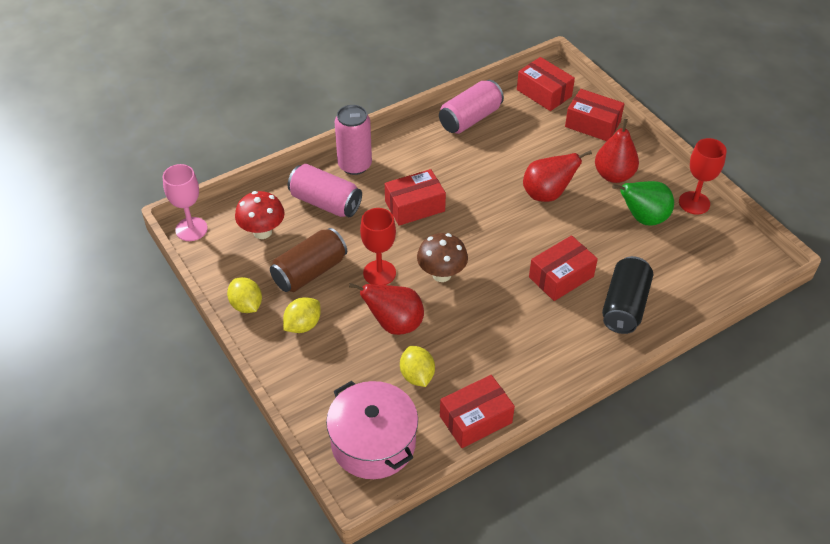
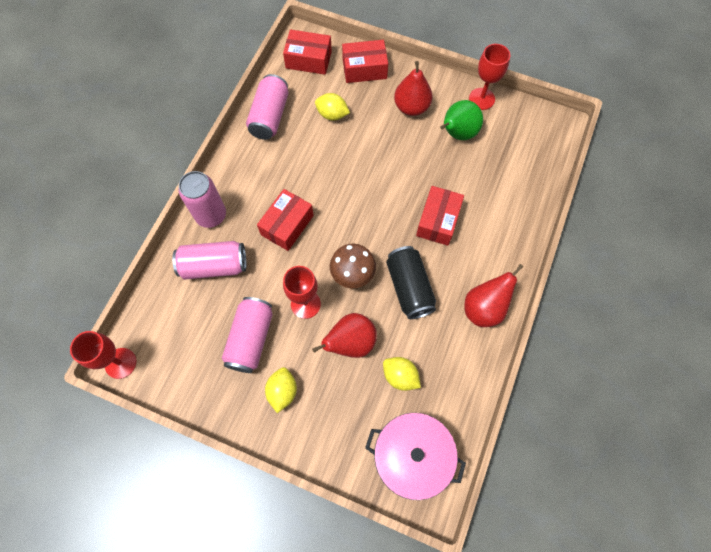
camera: 35 degrees left, 20 degrees up
pink goblet [163,164,208,241] -> red goblet [70,331,136,379]
yellow lemon [227,277,262,313] -> yellow lemon moved to [315,93,350,121]
red mushroom [235,191,285,239] -> none
brown can [270,228,347,292] -> pink can [222,297,273,373]
red box [440,375,515,448] -> none
red pear [523,150,592,202] -> red pear moved to [464,264,523,327]
black can [602,256,653,334] -> black can moved to [386,246,436,319]

